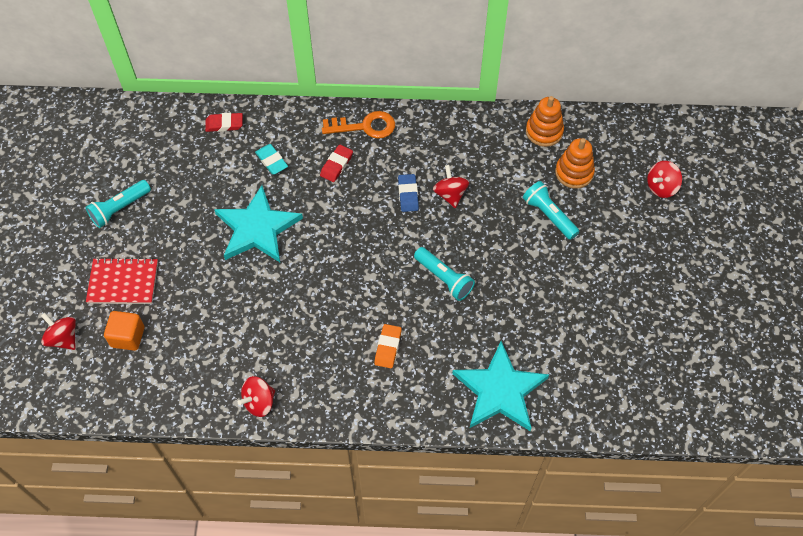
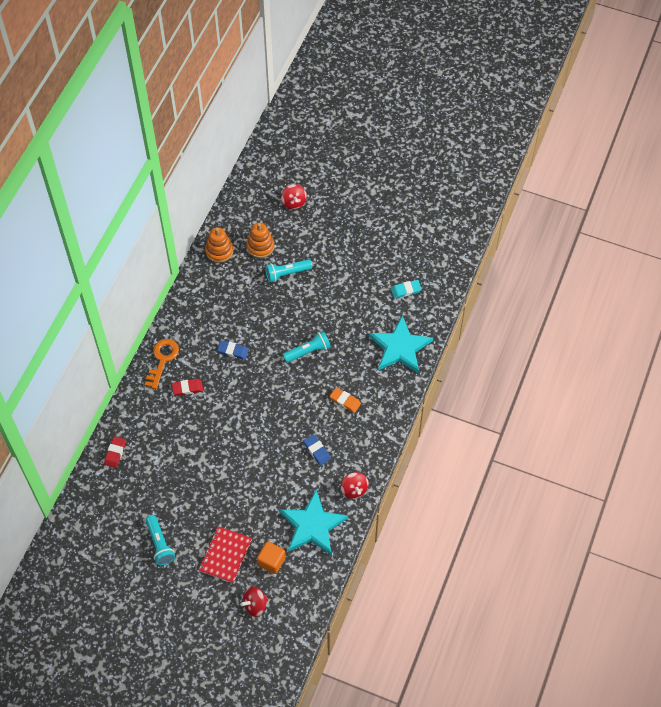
camera: 70 degrees left, 0 degrees up
turquoise star [214,185,303,262] -> turquoise star moved to [280,490,348,555]
turquoise eraser [255,144,288,175] -> turquoise eraser moved to [391,280,422,298]
red eraser [320,144,353,182] -> red eraser turned 60 degrees counterclockwise [172,379,203,396]
red spinning top [433,165,469,208] -> none
none -> blue eraser [304,434,331,465]

